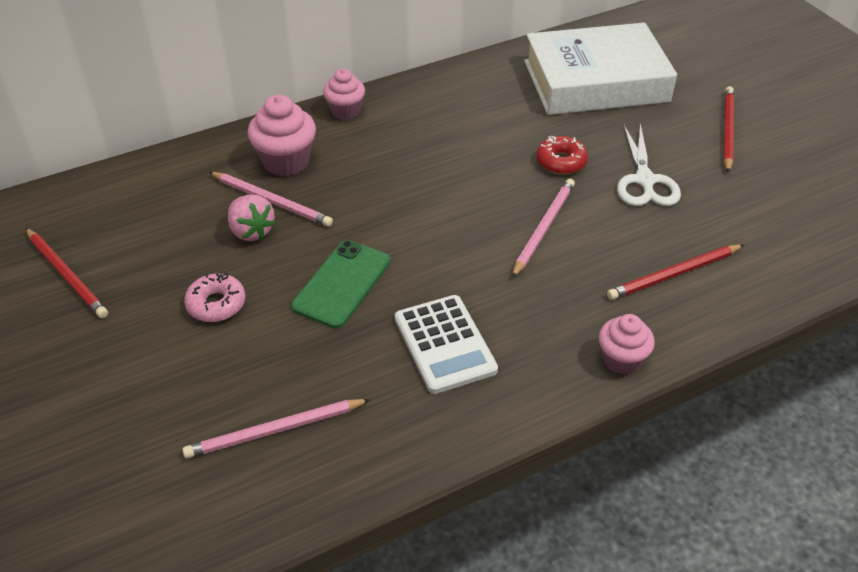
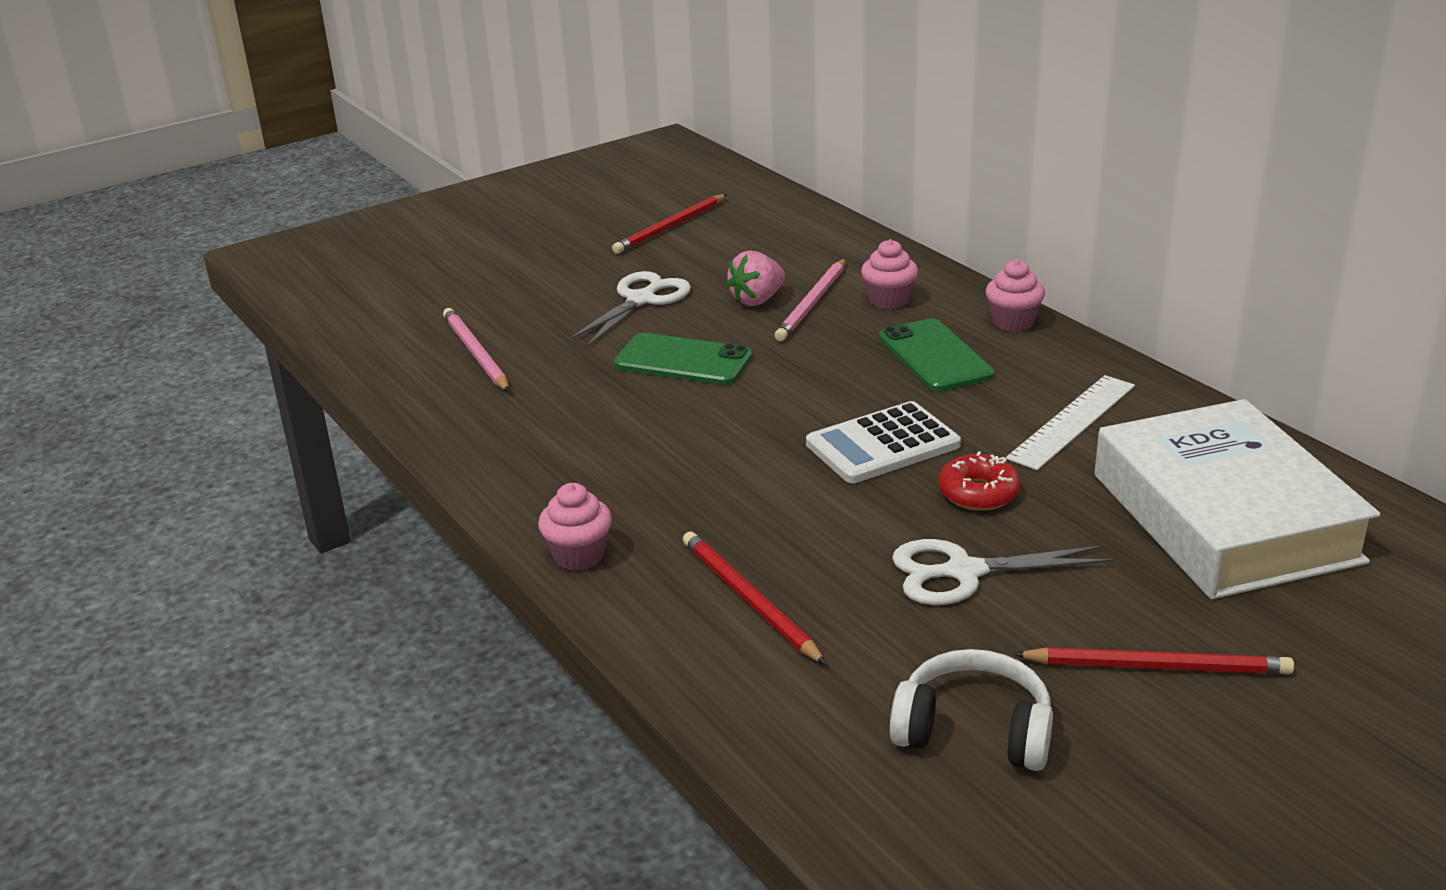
camera: 85 degrees right, 15 degrees down
pink donut [184,273,245,322] -> white scissors [568,271,691,348]
pink cupcake [248,95,316,176] -> pink cupcake [861,239,918,310], size x0.66
white calculator [395,295,498,394] -> white calculator moved to [806,401,961,483]
pink pencil [512,178,575,278] -> none
none -> green phone [879,318,994,392]
none -> white headphones [890,649,1053,771]
none -> white ruler [1006,375,1135,470]

